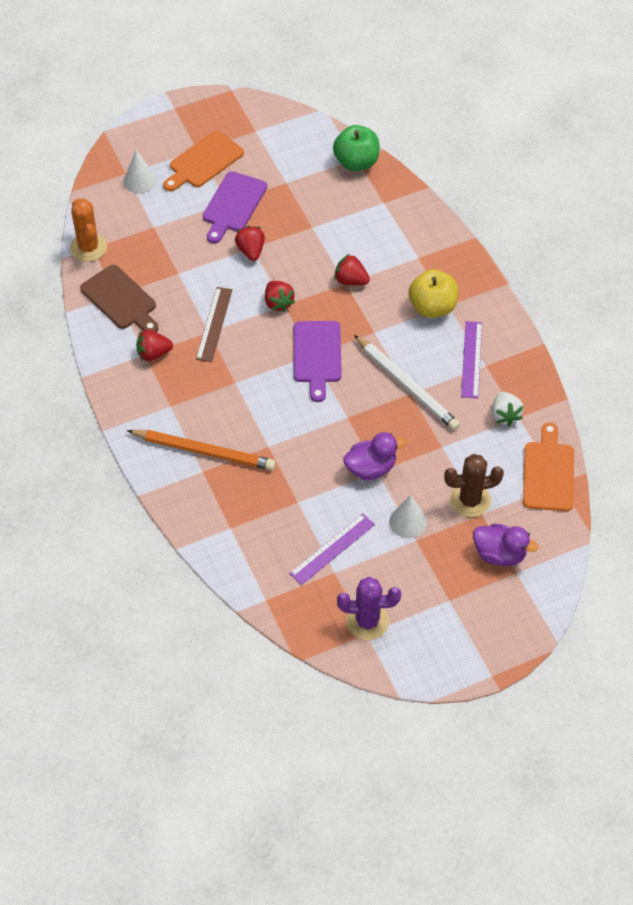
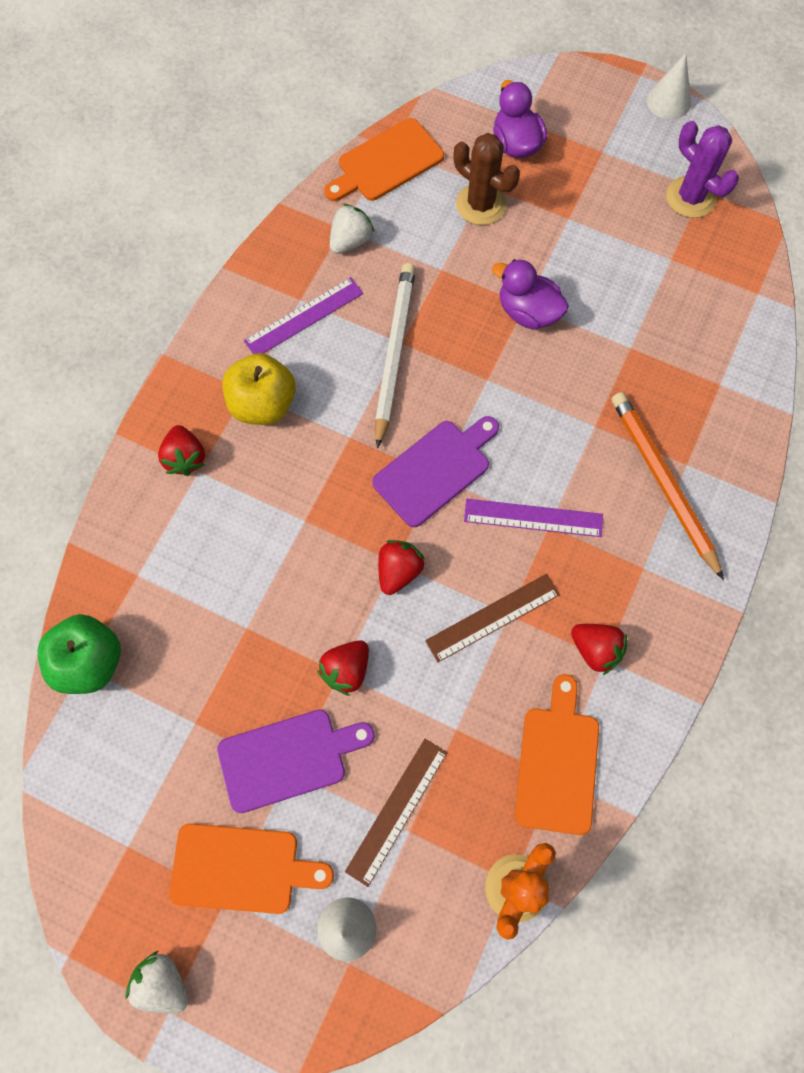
camera: 130 degrees left, 15 degrees up
brown cutting board [80,265,159,332] -> orange cutting board [515,674,599,835]
purple ruler [289,513,375,585] -> purple ruler moved to [464,499,603,537]
red strawberry [334,254,370,286] -> red strawberry moved to [158,425,205,476]
white cone [389,494,427,538] -> white cone moved to [647,53,691,120]
none -> white strawberry [126,951,188,1013]
none -> brown ruler [345,739,447,887]

